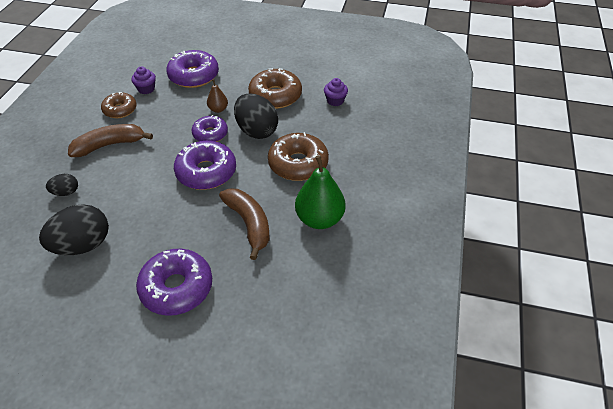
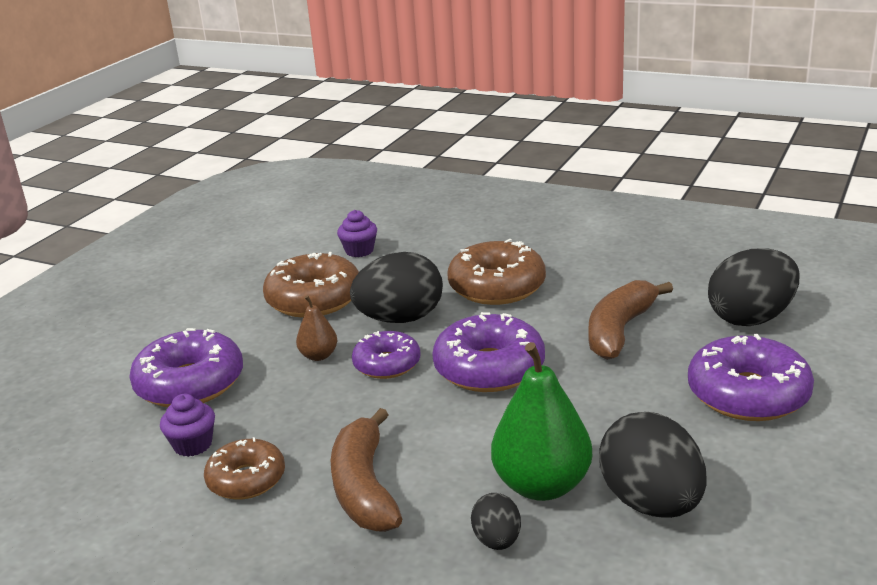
camera: 75 degrees left, 20 degrees down
brown banana [219,188,269,260] -> brown banana turned 45 degrees counterclockwise [589,280,673,360]
green pear [295,155,346,229] -> green pear moved to [491,342,592,501]
none -> black egg [708,248,800,326]

